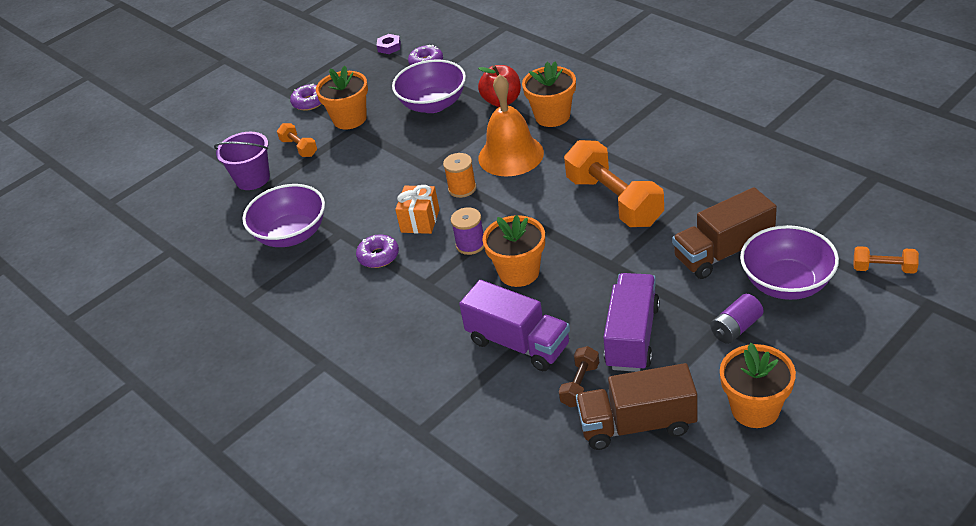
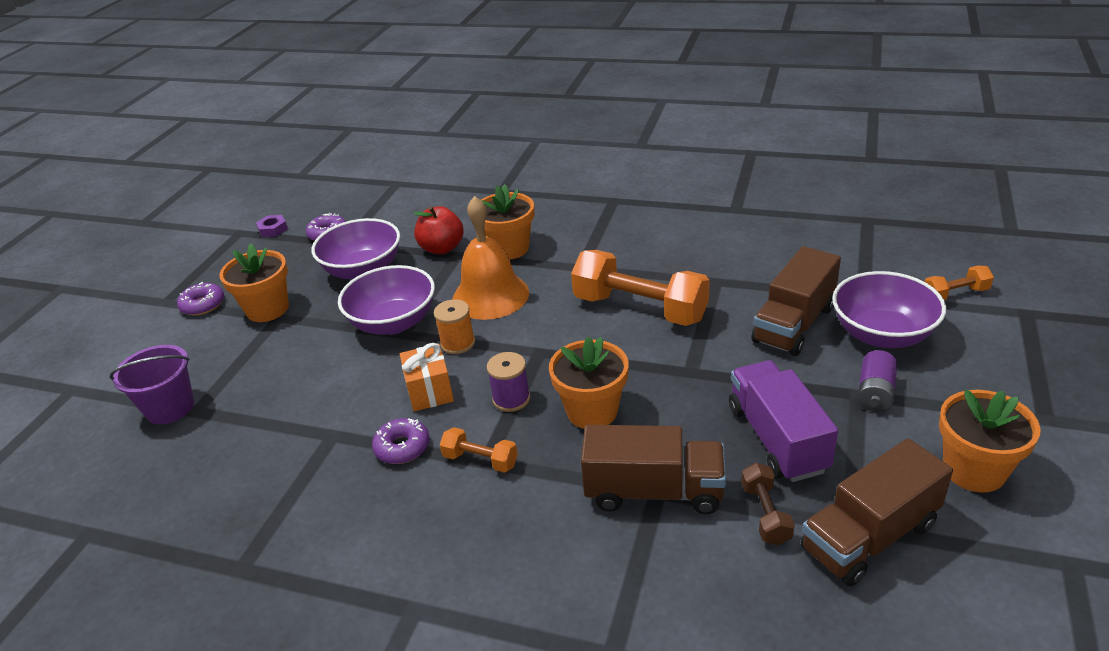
camera: 30 degrees left, 5 degrees down
purple bowl [242,184,325,247] -> purple bowl moved to [338,265,435,335]
orange dumbbell [277,123,317,157] -> orange dumbbell moved to [440,427,518,473]
purple truck [459,280,570,371] -> brown truck [581,425,726,514]

